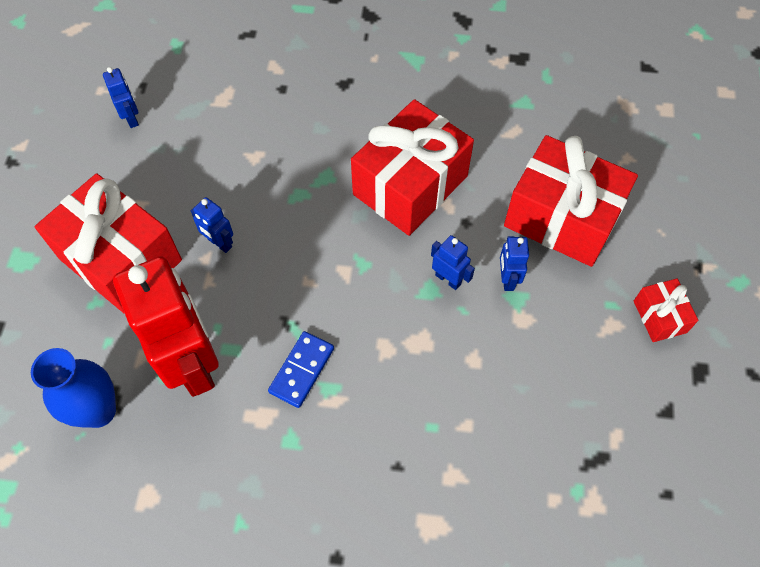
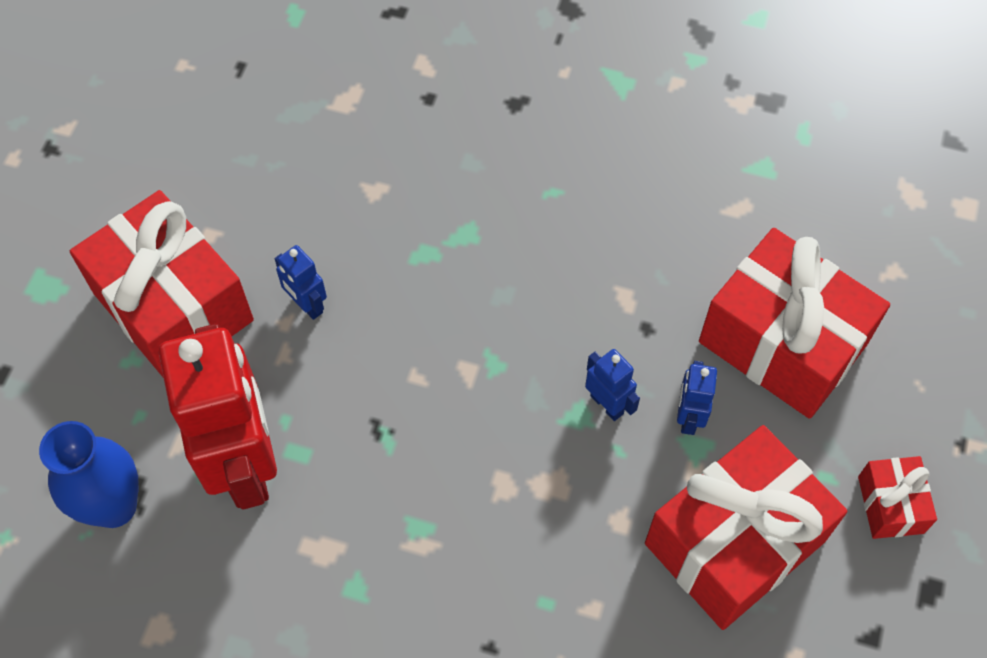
camera: 10 degrees right, 0 degrees up
blue robot [103,67,139,128] -> none
blue domino [268,331,334,408] -> none
red gift [351,99,474,236] -> red gift moved to [645,425,847,630]

